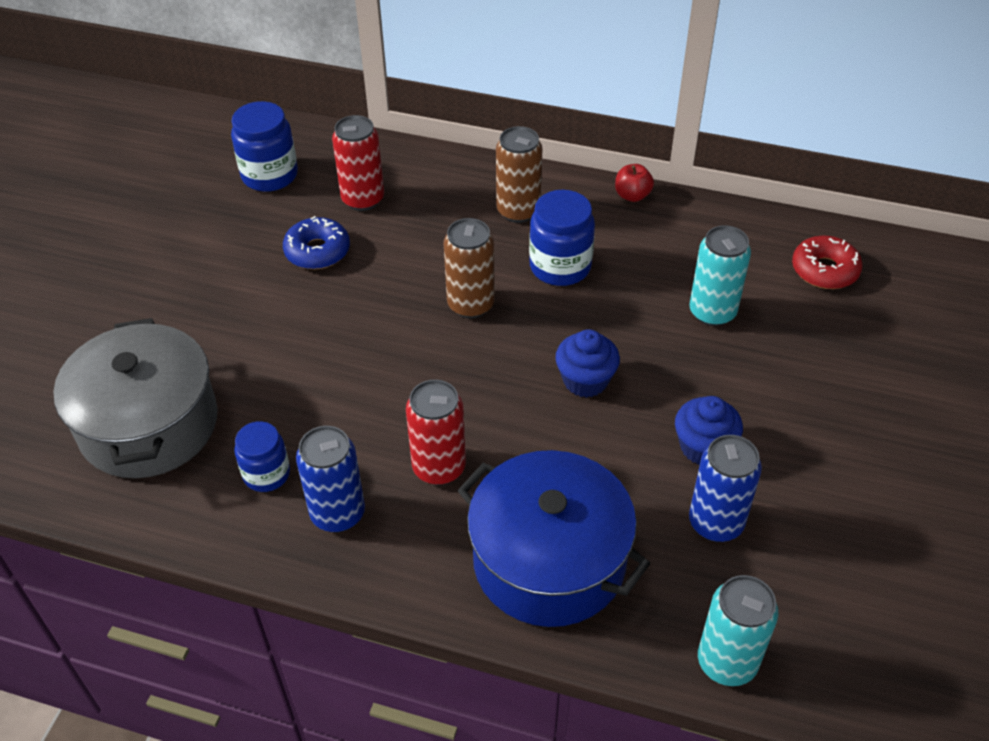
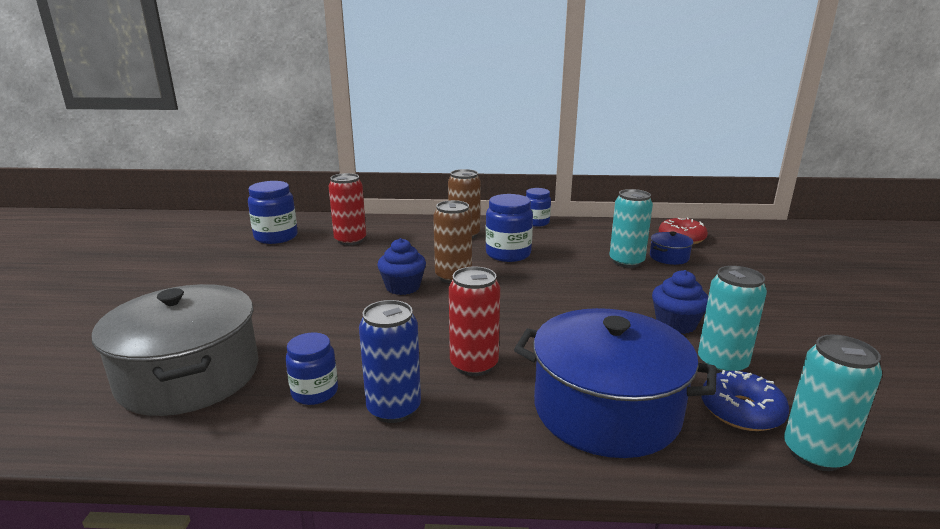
camera: 15 degrees left, 25 degrees down
blue donut [283,216,350,269] -> blue donut moved to [701,370,789,431]
blue cupcake [555,329,620,398] -> blue cupcake moved to [377,238,426,295]
red apple [615,164,654,202] -> blue jar [525,188,551,227]
blue can [689,435,762,542] -> turquoise can [698,266,767,373]
none -> blue pot [650,231,693,265]

